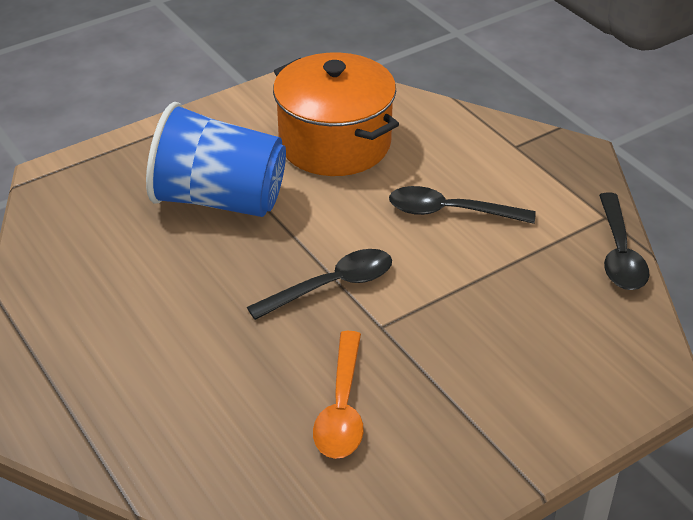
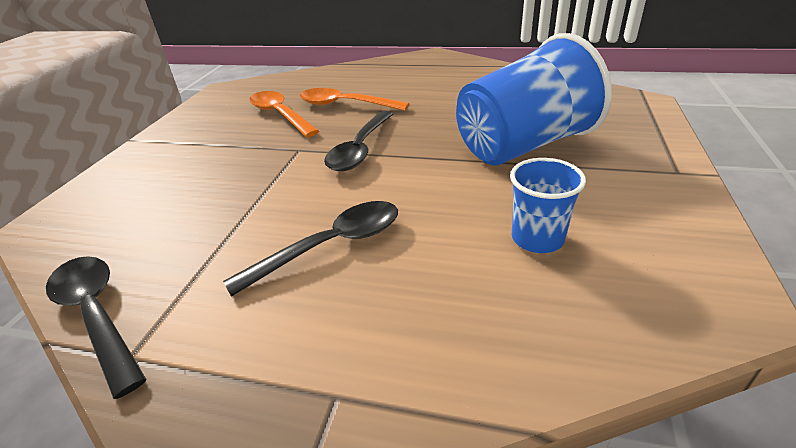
camera: 140 degrees right, 5 degrees down
orange pot [273,52,399,176] -> blue cup [510,158,586,253]
none -> orange spoon [299,88,409,111]

